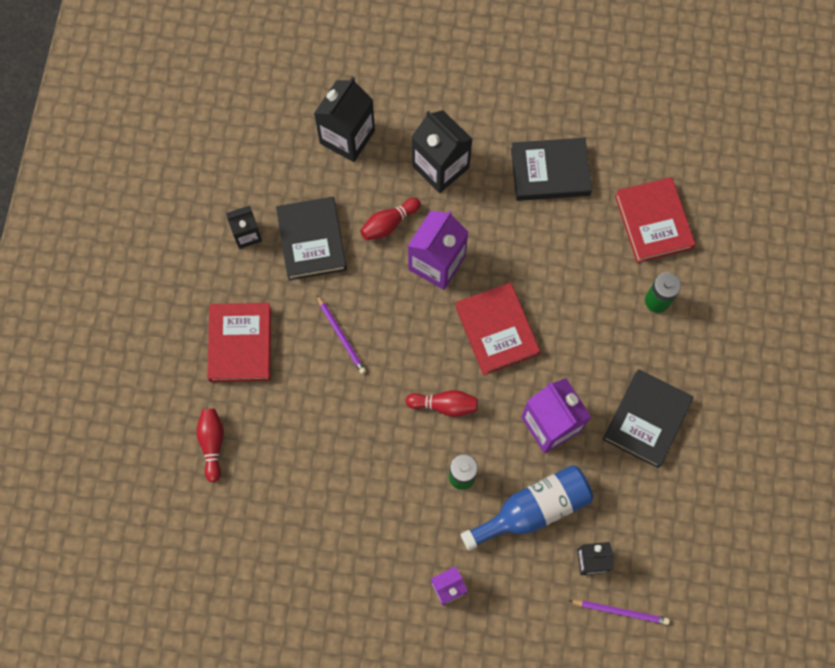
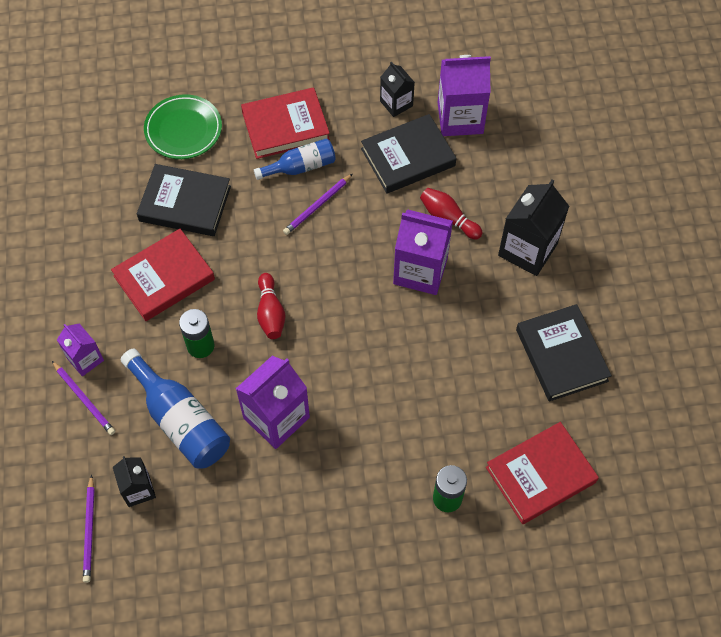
camera: 75 degrees right, 10 degrees down
red bowling pin [196,409,224,483] -> green plate [144,94,222,159]
black carton [314,77,375,162] -> none
red book [455,282,540,375] -> red book moved to [111,229,215,321]
black book [603,369,694,468] -> black book moved to [137,164,231,236]
none -> purple pencil [52,361,115,435]
none -> blue bottle [254,138,336,180]
none -> purple carton [438,55,491,136]

